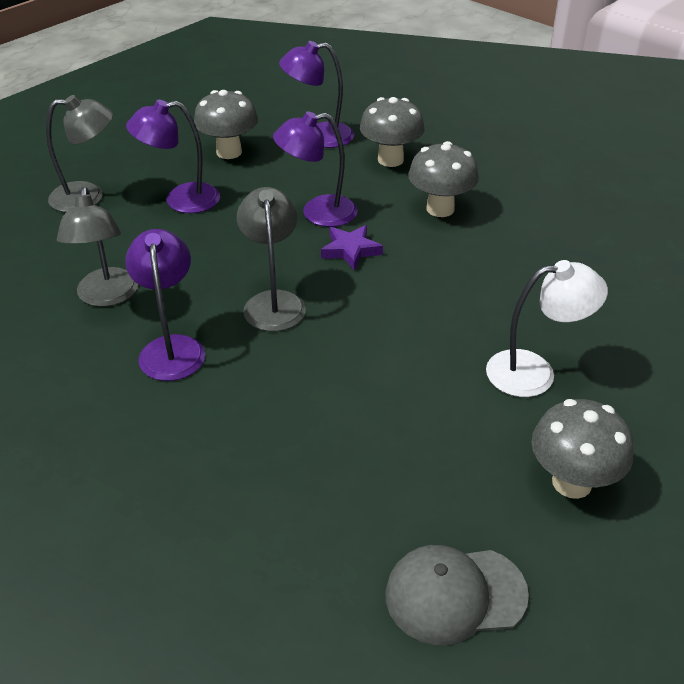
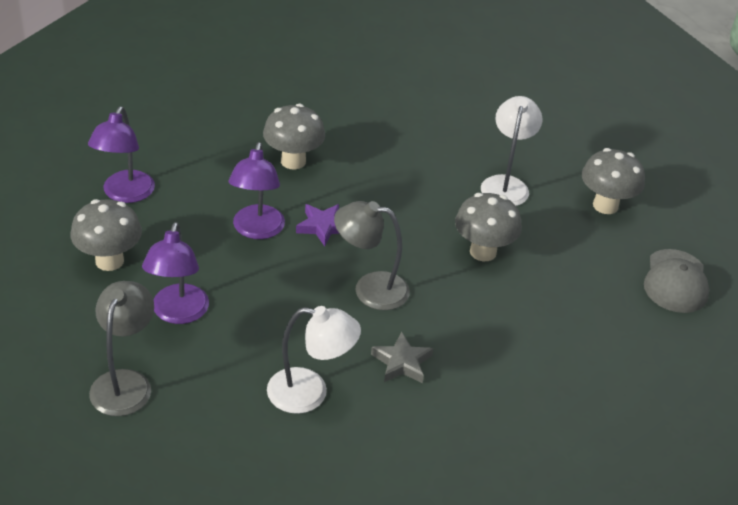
camera: 75 degrees left, 0 degrees up
grey lamp [57,187,138,307] -> white lamp [267,306,361,414]
purple lamp [125,229,205,381] -> grey star [371,331,433,383]
grey mushroom [360,97,425,167] -> grey mushroom moved to [455,193,522,261]

